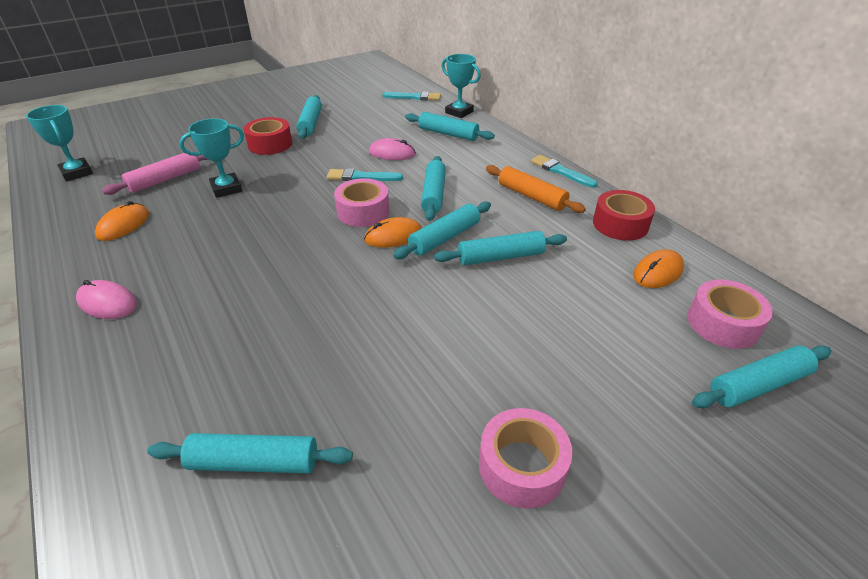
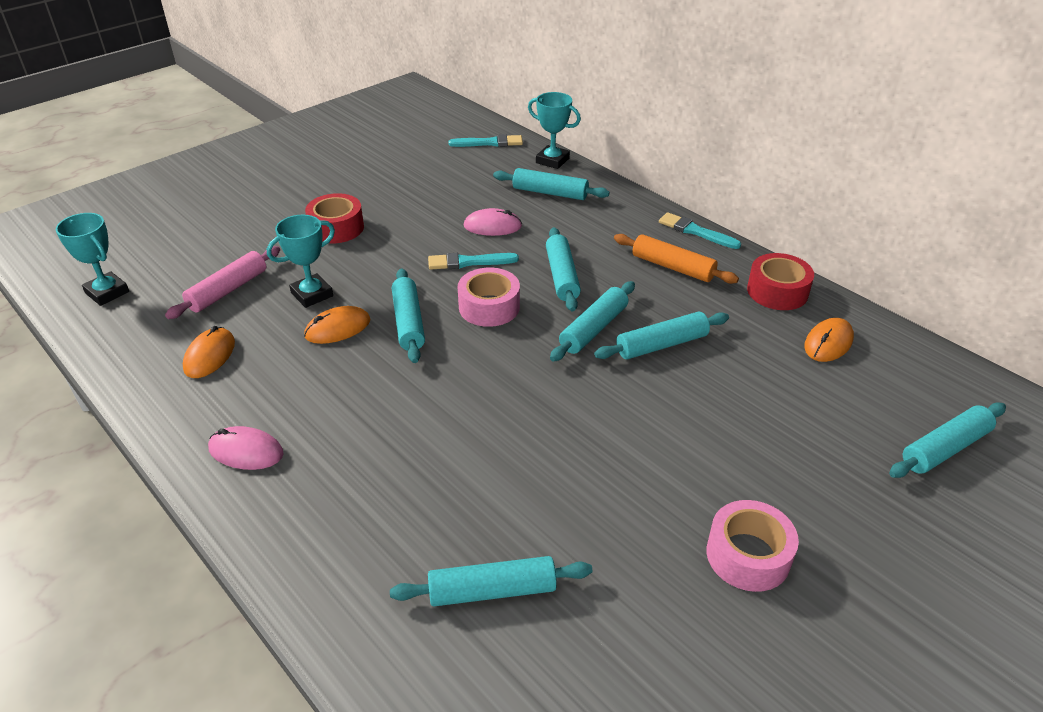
camera: 10 degrees left, 0 degrees up
turquoise rolling pin [297,95,322,139] -> turquoise rolling pin moved to [392,268,425,363]
orange mouse [364,217,422,248] -> orange mouse moved to [304,306,371,344]
pink tape [687,280,773,349] -> none

